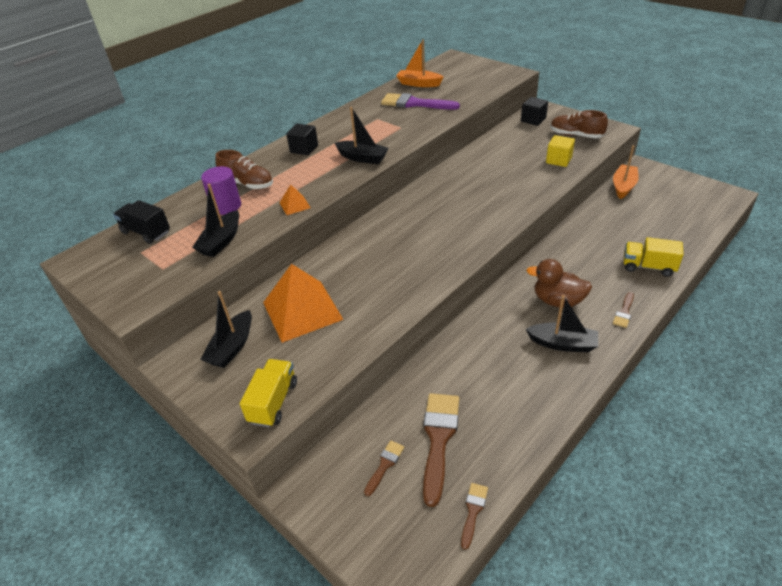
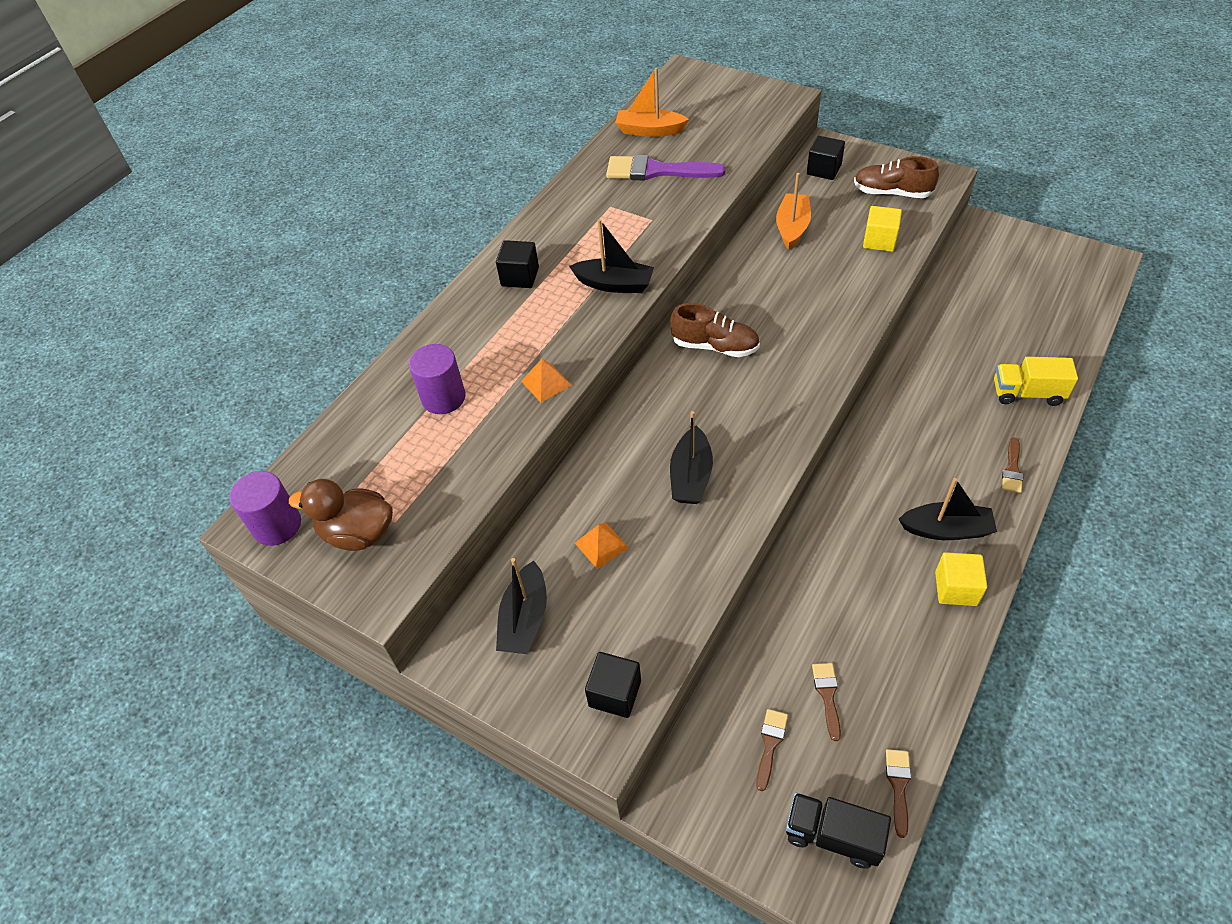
camera: 10 degrees left, 10 degrees up
black truck [113,200,170,244] -> black truck moved to [786,792,891,869]
black boat [192,184,239,257] -> black boat moved to [670,411,713,504]
brown shoe [215,150,273,189] -> brown shoe moved to [670,303,760,357]
yellow truck [240,359,297,427] -> black cube [585,652,641,718]
orange pyramid [263,264,343,343] -> orange pyramid [575,522,629,569], size x0.44
brown brush [423,393,459,507] -> brown brush [812,663,841,741], size x0.50
brown duck [526,259,592,308] -> brown duck moved to [289,479,393,551]
orange boat [613,145,639,199] -> orange boat moved to [776,173,811,250]
none -> purple cylinder [229,471,301,546]
none -> yellow cube [935,552,987,606]

